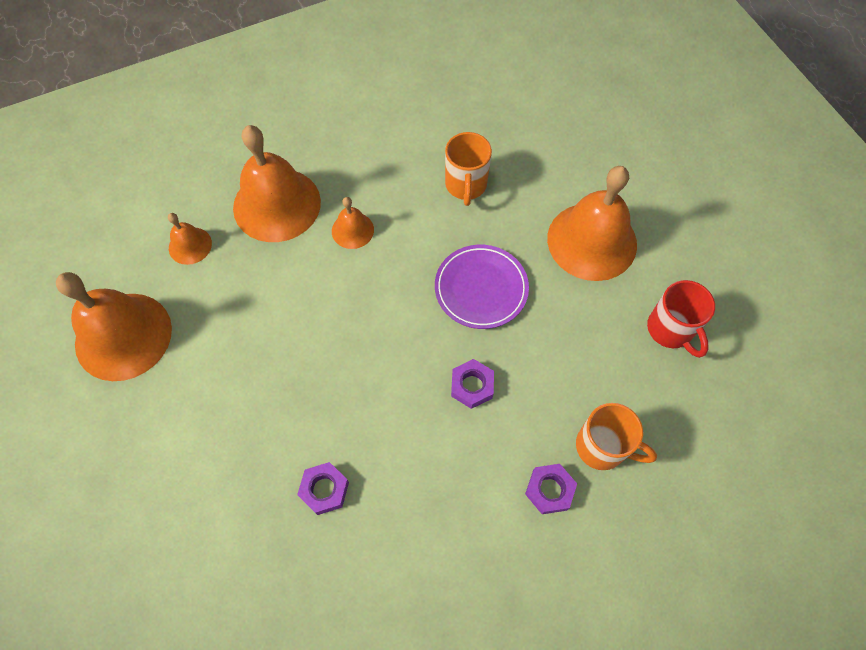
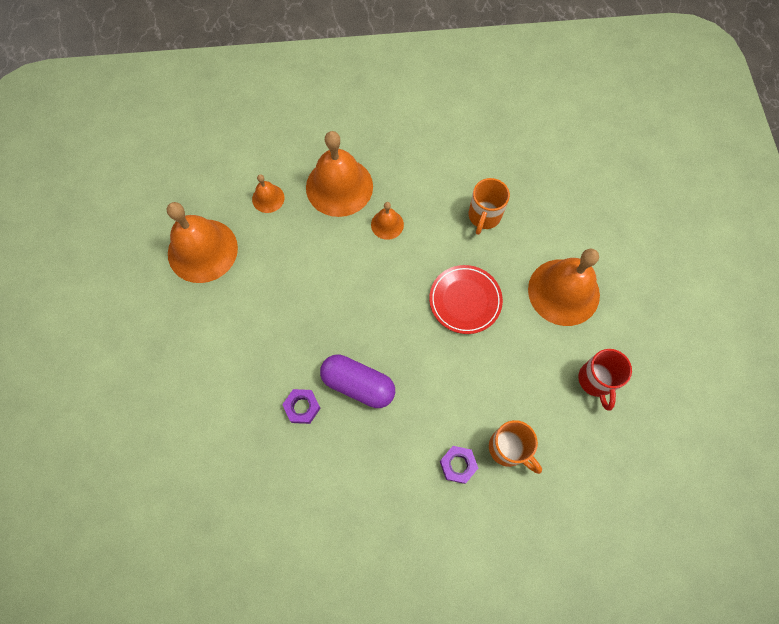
camera: 20 degrees right, 5 degrees up
purple plate [435,245,529,329] -> red plate [429,265,503,334]
purple nut [451,359,494,409] -> none
none -> purple capsule [320,354,395,408]

